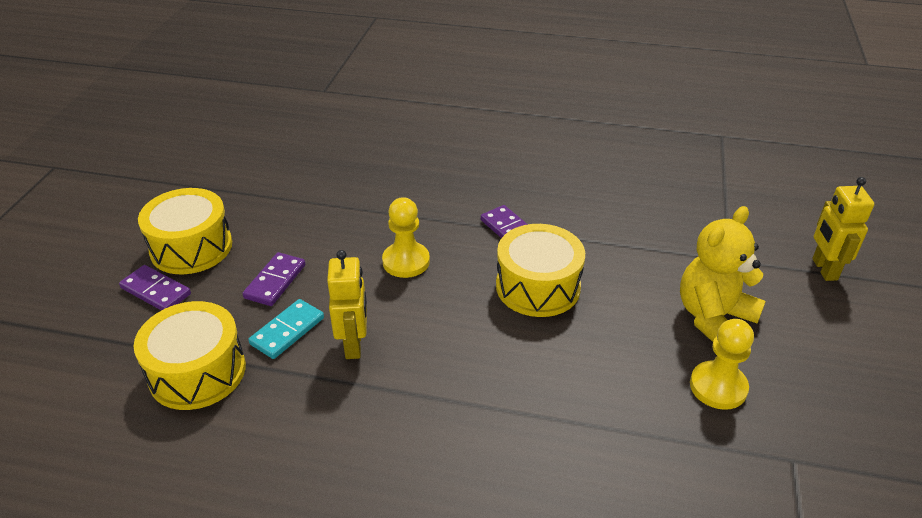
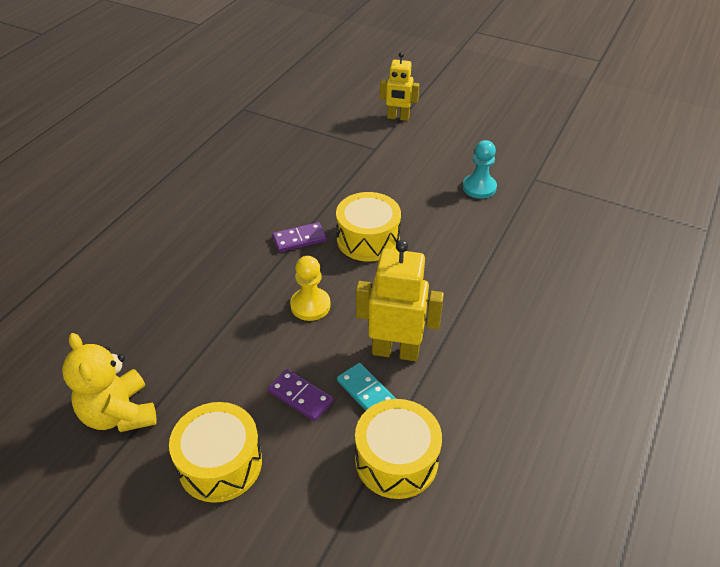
camera: 75 degrees left, 5 degrees up
purple domino [119,265,191,311] -> none
yellow robot [327,250,367,359] -> yellow robot [356,240,444,361], size x1.51
yellow teddy bear [680,206,766,342] -> yellow teddy bear moved to [62,333,157,432]
yellow pawn [690,319,754,410] -> turquoise pawn [463,140,497,199]

